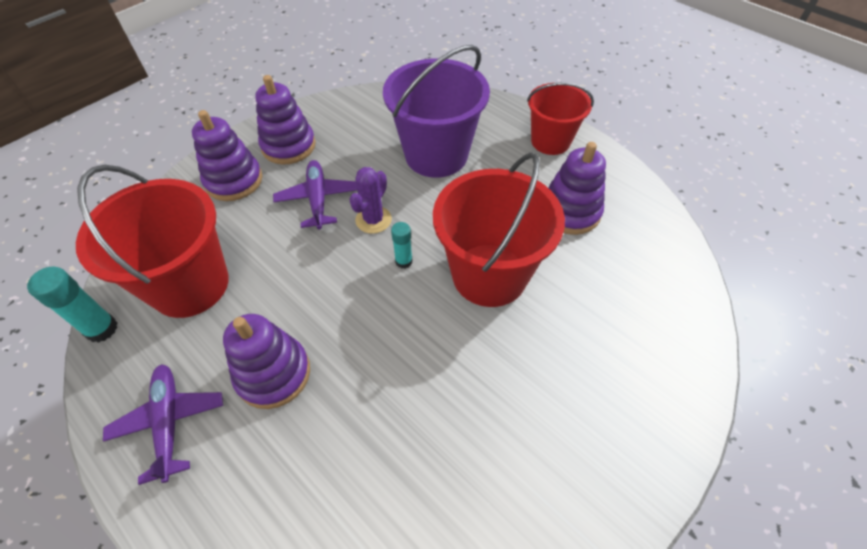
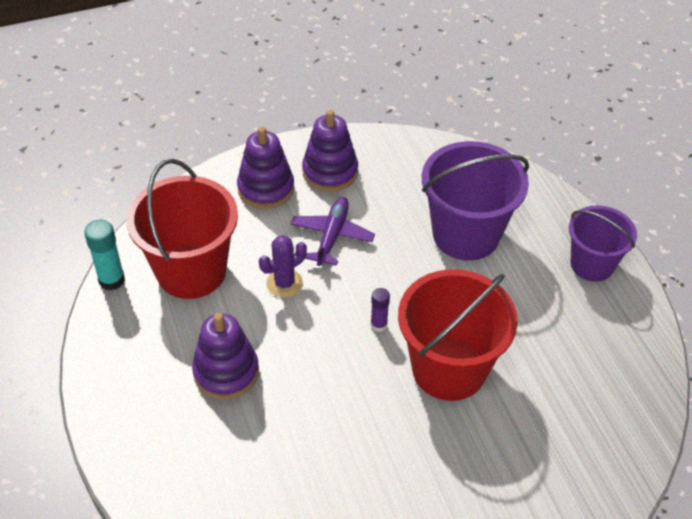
camera: 25 degrees right, 5 degrees down
purple plane [103,364,223,485] -> none
purple cactus [349,167,392,234] -> purple cactus moved to [259,235,307,298]
turquoise glue stick [391,222,413,269] -> purple glue stick [370,288,390,332]
red bucket [527,83,594,155] -> purple bucket [569,205,637,282]
purple stacking toy [548,142,606,235] -> none

